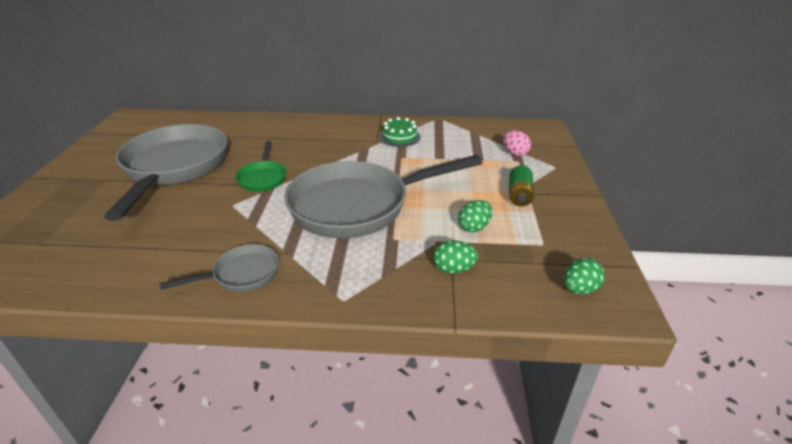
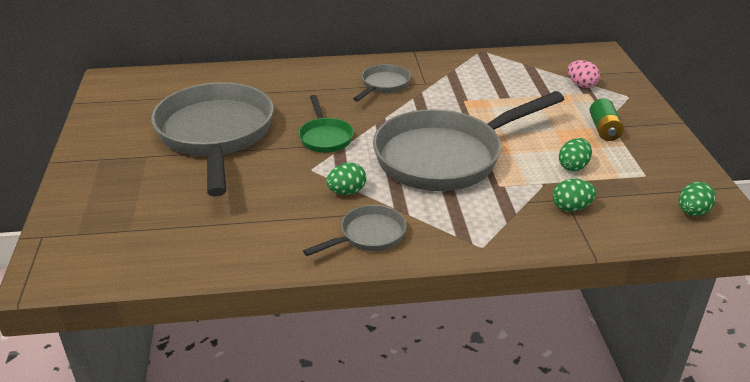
camera: 10 degrees left, 0 degrees up
green cake [379,117,420,147] -> none
none -> green egg [326,163,366,195]
none -> grey pan [353,64,411,101]

